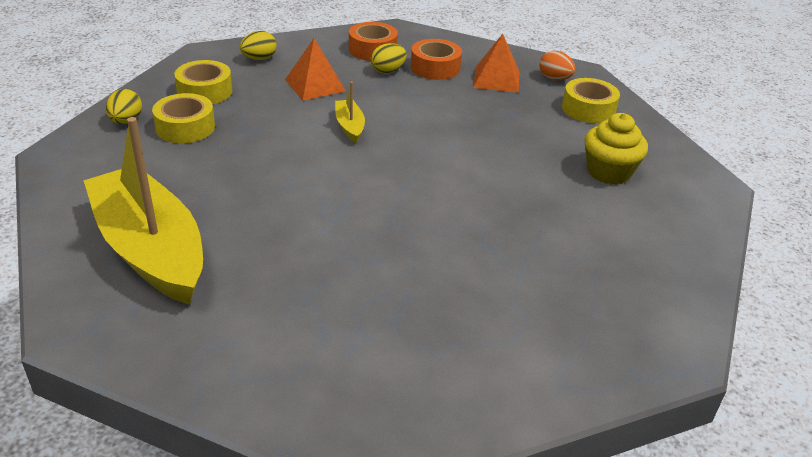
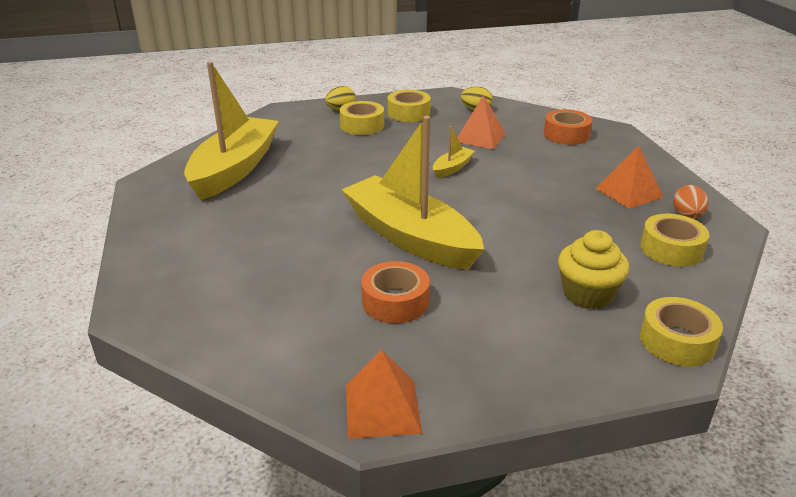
camera: 55 degrees right, 5 degrees down
yellow egg [371,43,407,74] -> none
orange tape [411,39,462,80] -> orange tape moved to [361,261,430,323]
none -> yellow boat [342,116,484,270]
none -> orange pyramid [346,349,422,439]
none -> yellow tape [640,297,723,366]

